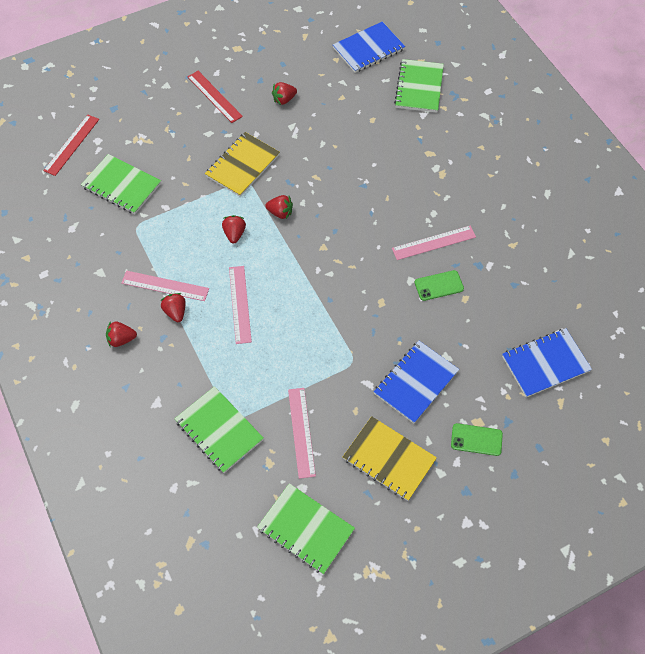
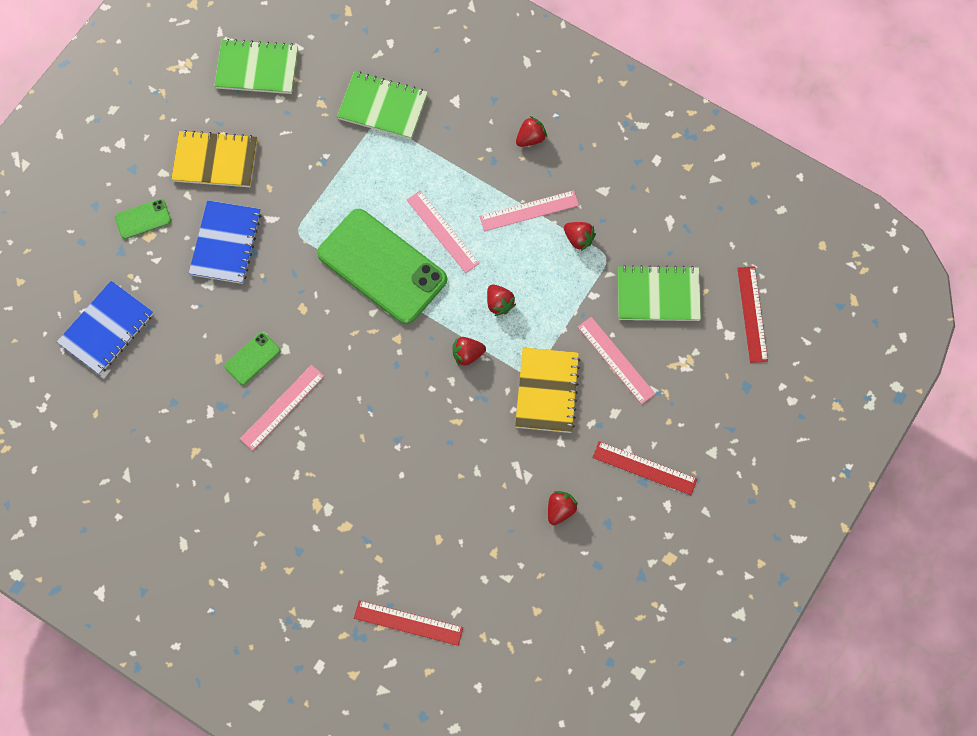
camera: 150 degrees right, 10 degrees up
red strawberry [160,293,186,322] -> red strawberry moved to [564,222,596,252]
pink ruler [288,388,316,479] -> pink ruler moved to [578,317,655,404]
blue notebook [333,22,405,73] -> none
green notebook [394,59,444,113] -> red ruler [354,600,463,646]
none -> green phone [317,209,447,324]

